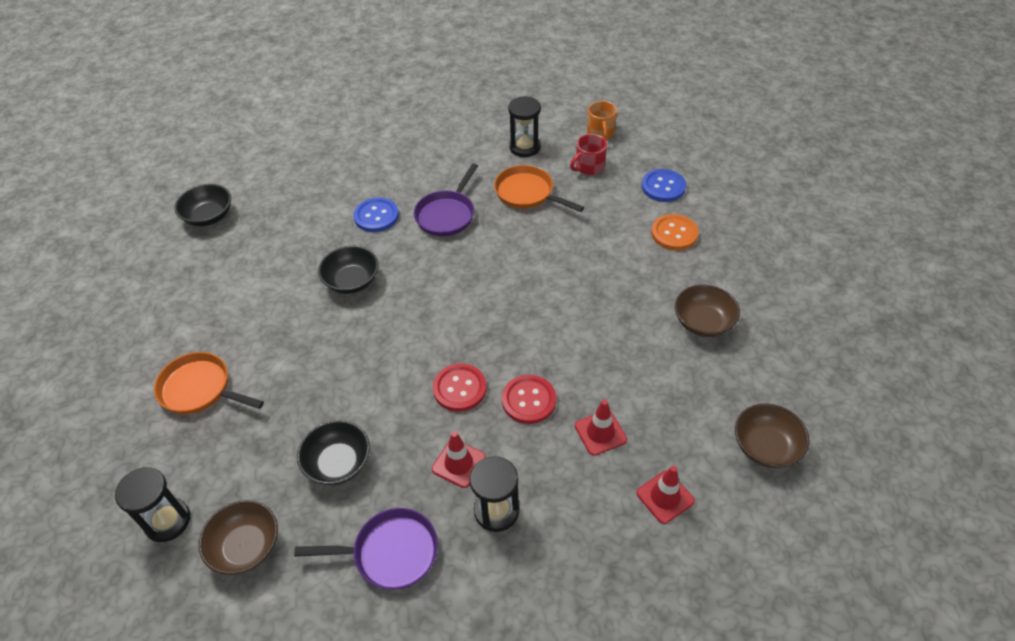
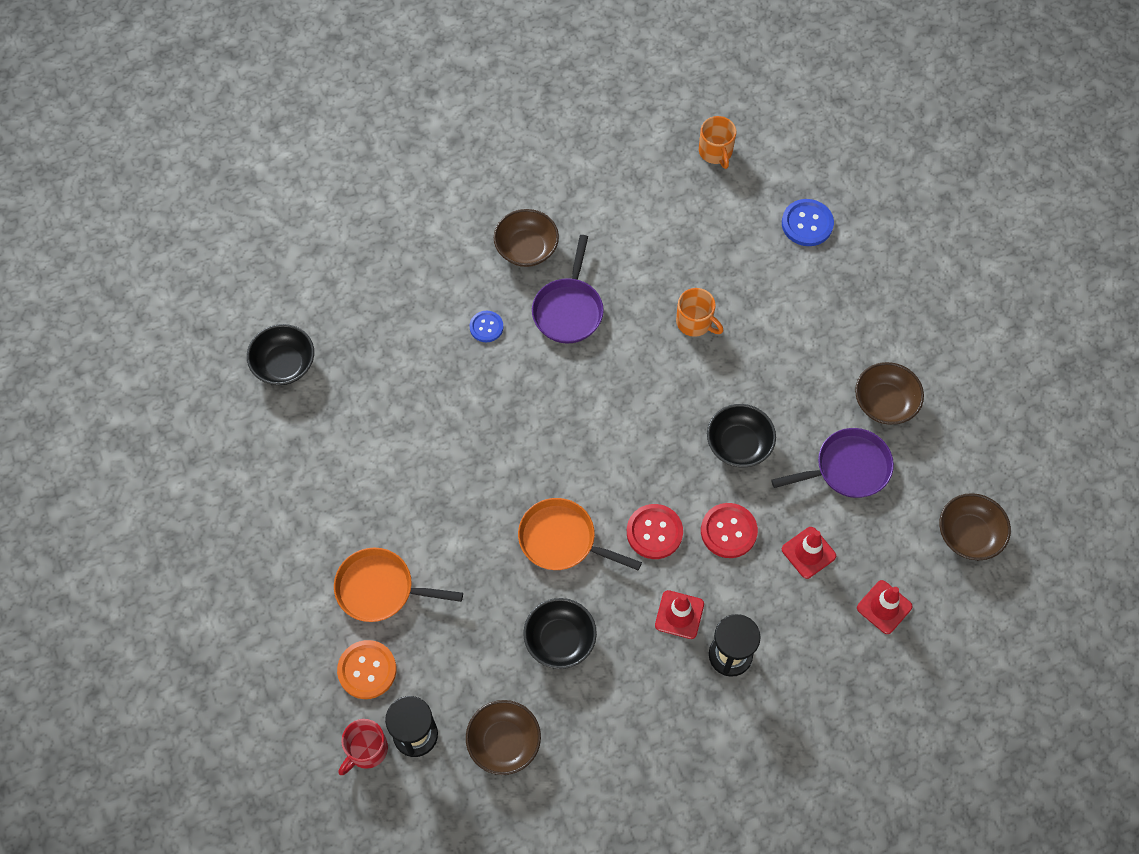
camera: 15 degrees left, 15 degrees up
purple pan [294,508,438,589] -> purple pan moved to [771,428,894,498]
black bowl [318,246,379,294] -> black bowl moved to [707,404,776,467]
blue button [354,197,399,232] -> blue button [469,311,503,342], size x0.64
orange pan [494,165,584,212] -> orange pan moved to [518,498,642,571]
black hourglass [508,96,541,157] -> none
red mug [570,134,607,175] -> red mug moved to [338,719,388,775]
orange button [651,214,699,251] -> orange button moved to [337,640,396,699]
none -> brown bowl [494,209,559,267]
none -> orange mug [676,288,723,337]

